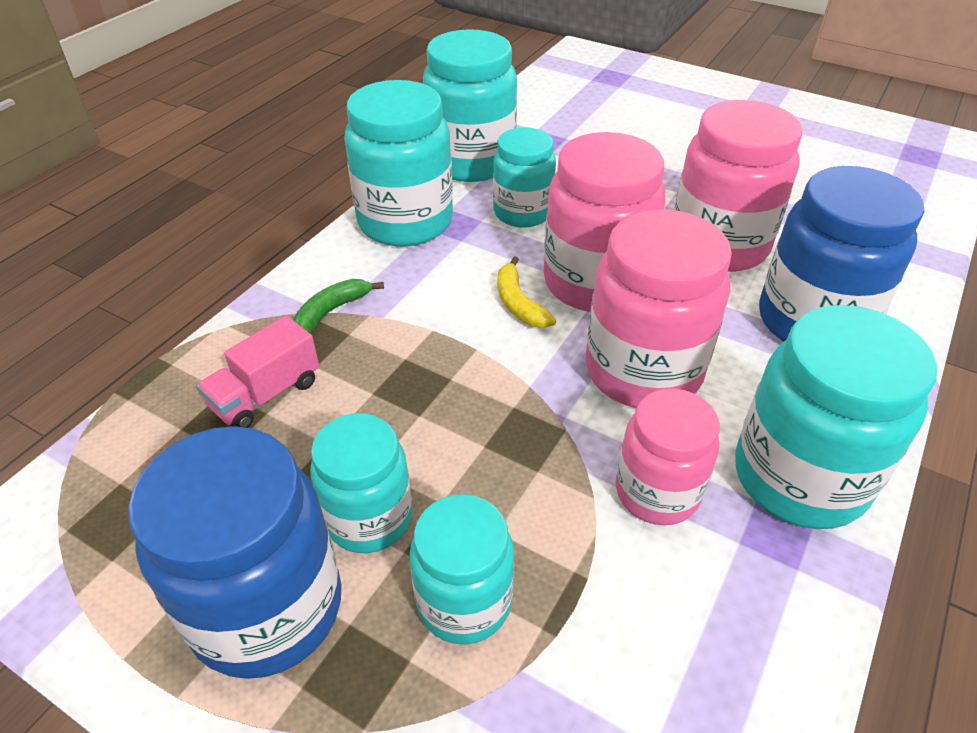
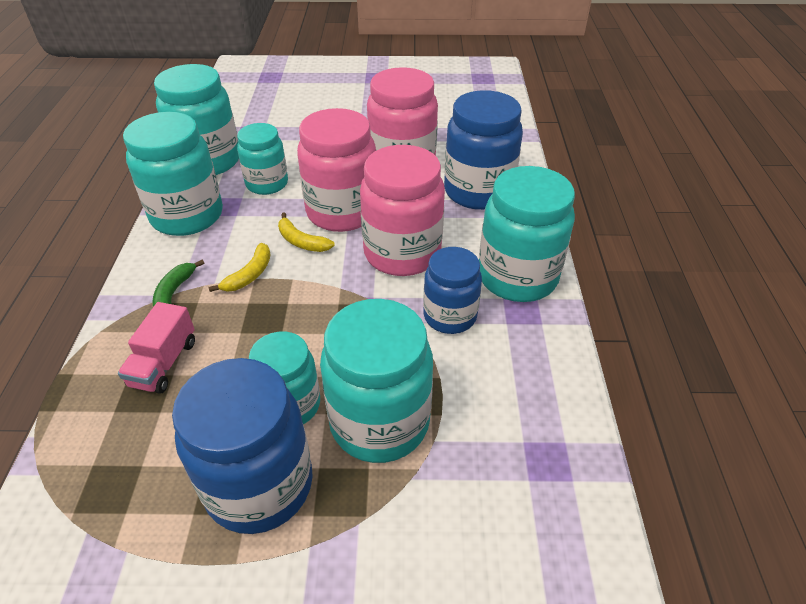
camera: 30 degrees left, 0 degrees up
turquoise jar [409,494,514,644] -> turquoise jar [320,299,433,463], size x1.59
pink jar [616,389,720,525] -> blue jar [423,247,482,334]
none -> yellow banana [209,243,271,292]

